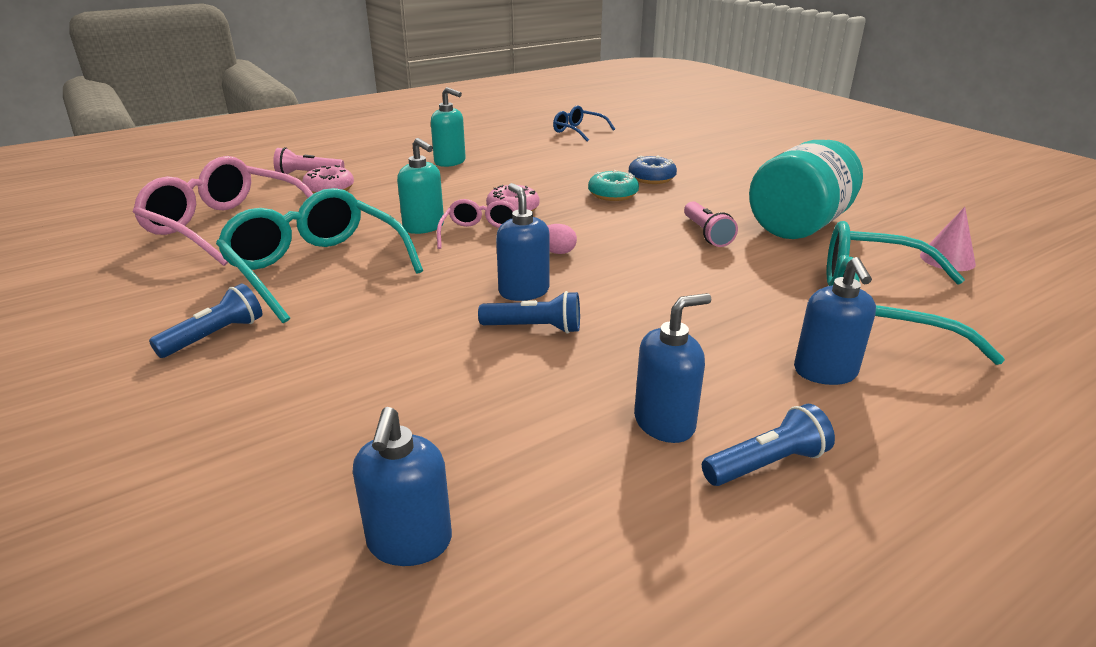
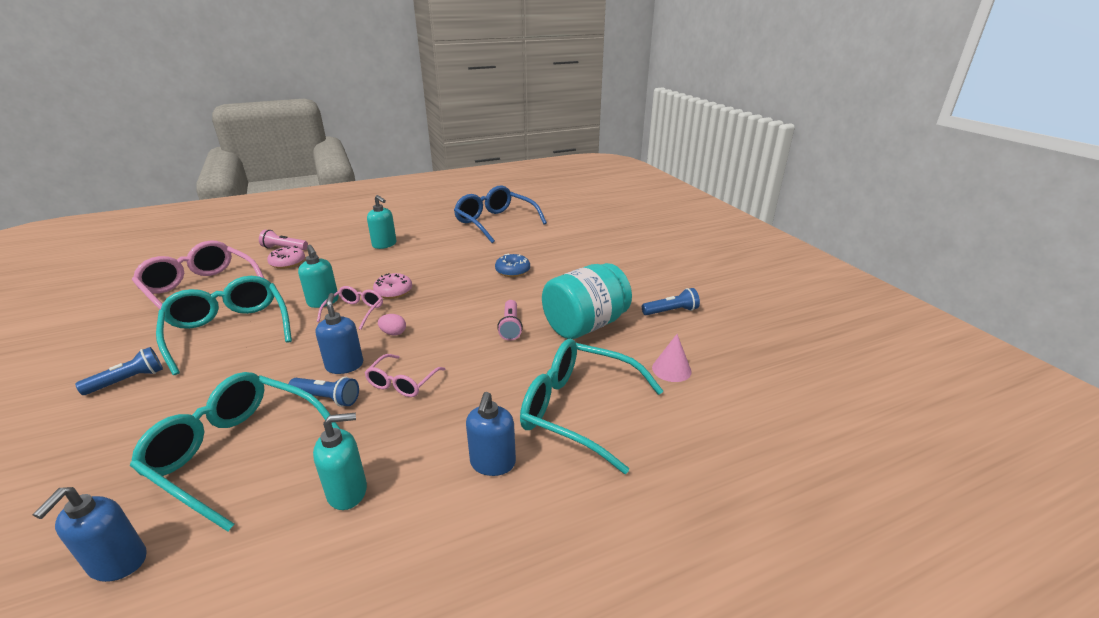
camera: 10 degrees right, 0 degrees up
blue glasses [553,105,615,142] -> blue glasses [454,185,547,243], size x1.91
turquoise donut [588,170,639,201] -> none
blue soap dispenser [634,293,712,443] -> turquoise soap dispenser [313,413,367,510]
blue flashlight [702,404,835,486] -> blue flashlight moved to [642,288,700,315]
none -> turquoise glasses [130,372,340,531]
none -> pink glasses [365,354,446,397]

